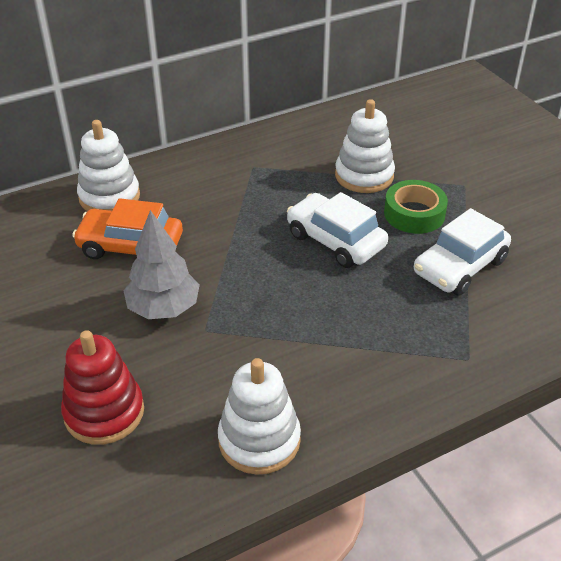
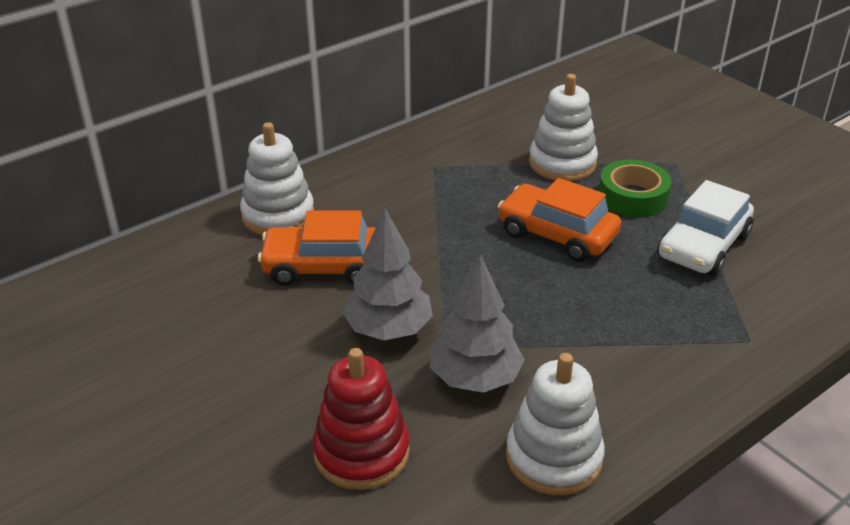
camera: 10 degrees left, 5 degrees down
white car [287,192,388,268] -> orange car [498,178,621,262]
none -> grey tree [430,254,525,393]

